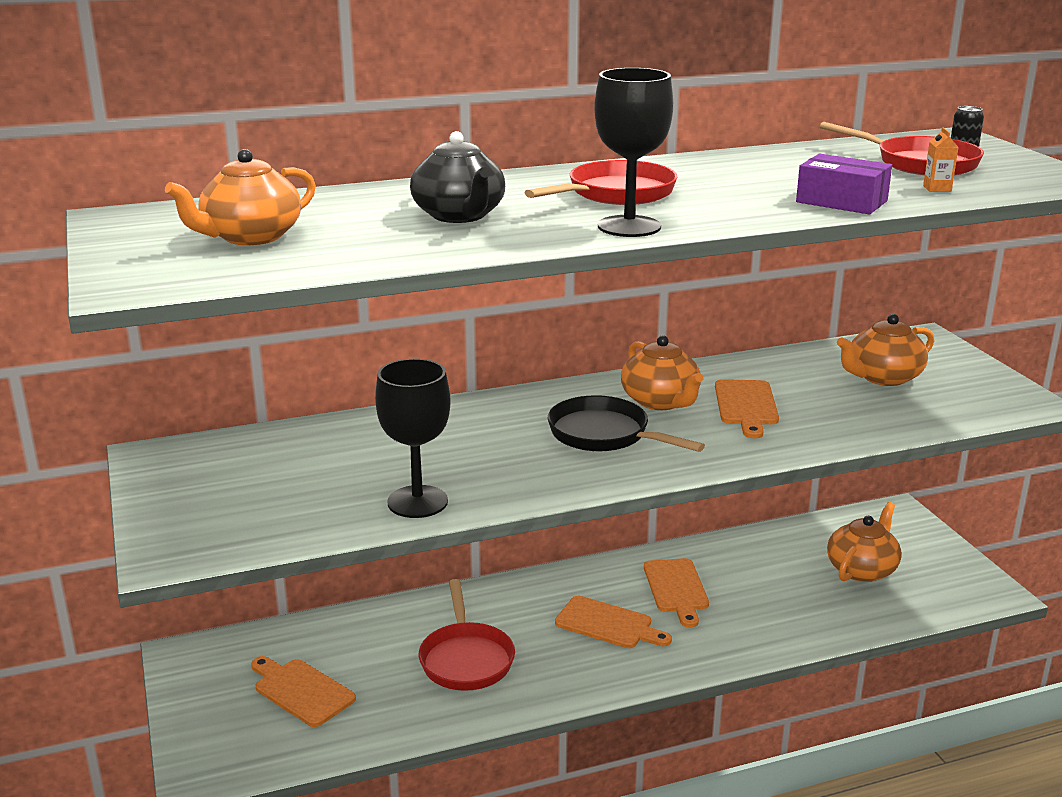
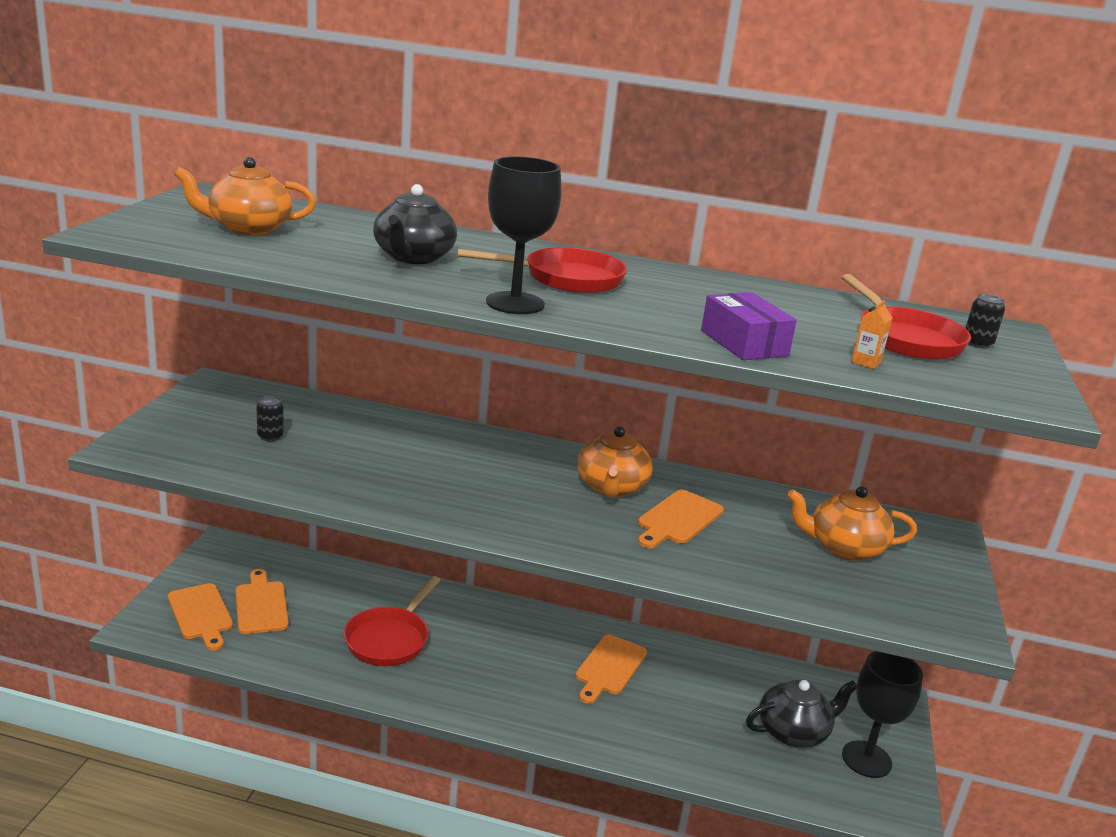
camera: 30 degrees right, 0 degrees up
black goblet [375,358,451,518] -> black goblet moved to [842,651,923,778]
black pan [547,395,705,452] -> none
orange cutting board [555,596,672,648] -> orange cutting board moved to [168,583,233,651]
orange teapot [827,502,901,582] -> black teapot [746,680,857,748]
none -> black can [256,396,284,441]

